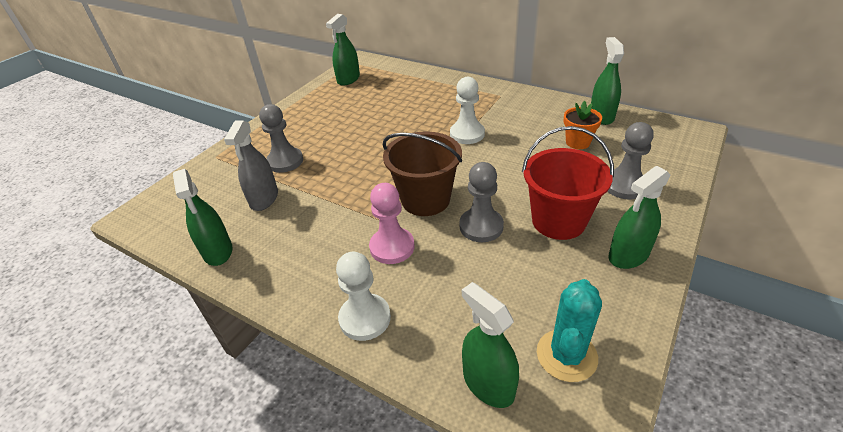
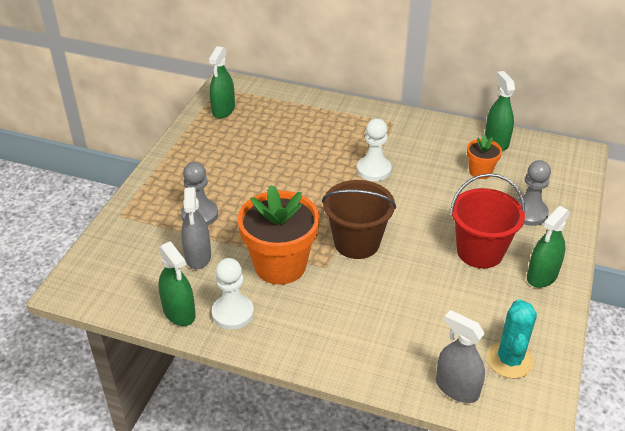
camera: 15 degrees left, 0 degrees up
white pawn [336,252,391,341] -> white pawn moved to [212,258,254,330]
pink pawn [369,183,415,264] -> none
grey pawn [459,162,504,242] -> none
green spray bottle [462,282,519,408] -> grey spray bottle [436,310,485,403]
none -> orange flower pot [238,185,320,285]

